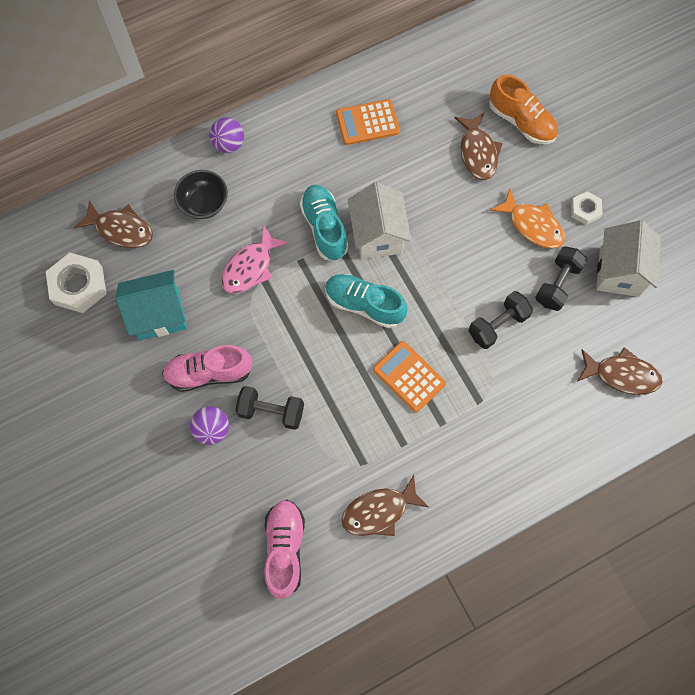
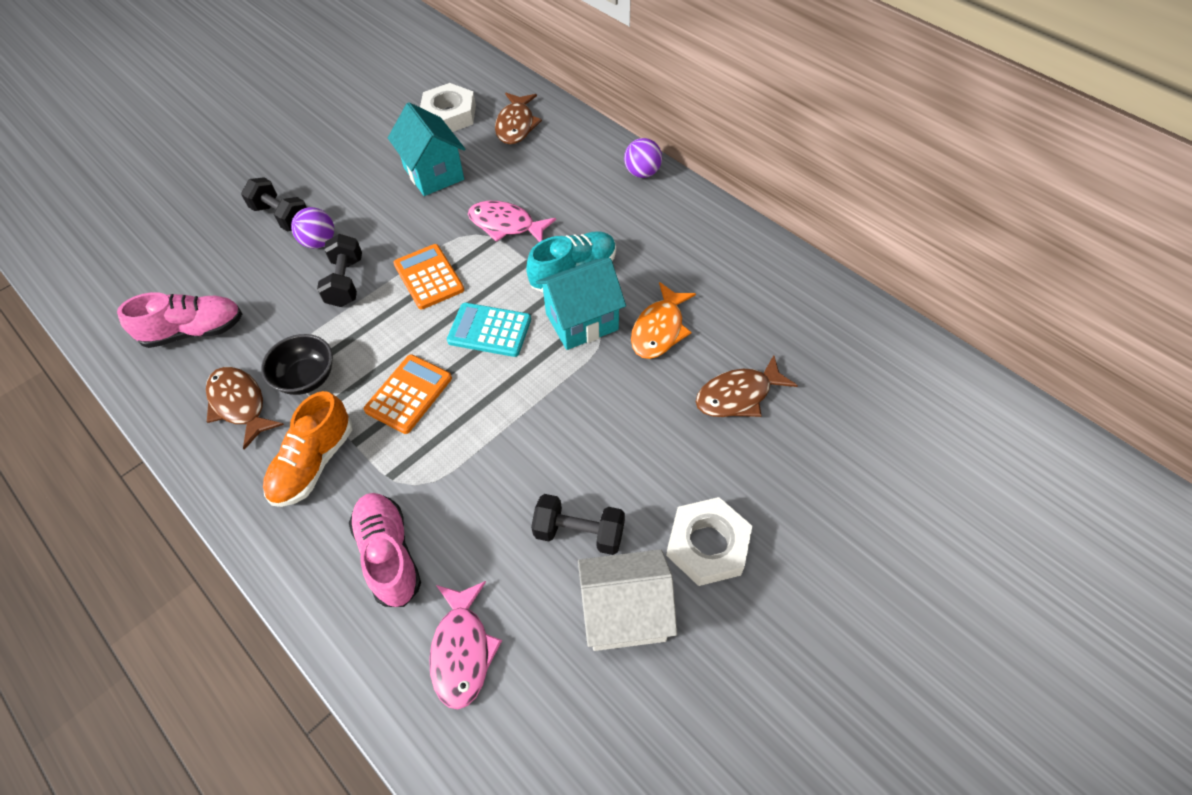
camera: 75 degrees right, 15 degrees down
pink shoe [162,345,252,392] -> pink shoe moved to [349,493,421,607]
black bowl [174,170,228,219] -> black bowl moved to [261,334,333,395]
turquoise shoe [325,274,408,328] -> turquoise calculator [447,303,531,357]
orange calculator [336,99,400,145] -> orange calculator moved to [393,244,464,309]
white house [348,182,411,259] -> turquoise house [536,258,626,350]
black dumbbell [469,291,533,349] -> black dumbbell moved to [241,177,307,231]
orange shoe [489,75,558,144] -> orange shoe moved to [263,391,352,507]
orange fish [490,189,565,249] -> orange fish moved to [631,282,696,359]
white nut [571,191,603,225] -> white nut [666,497,752,586], size x1.77
brown fish [577,347,663,395] -> pink fish [429,581,502,709]

